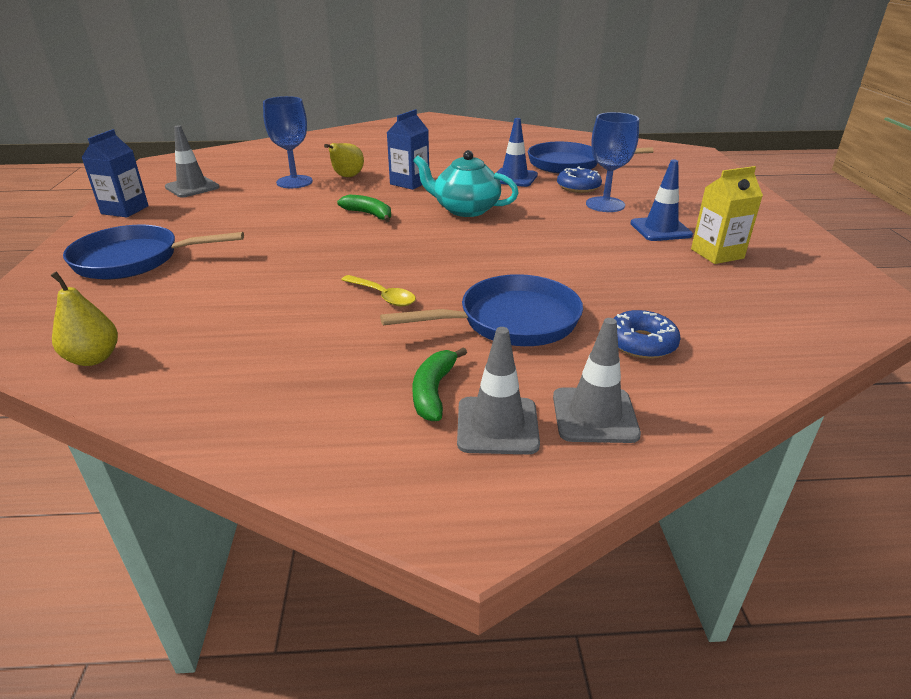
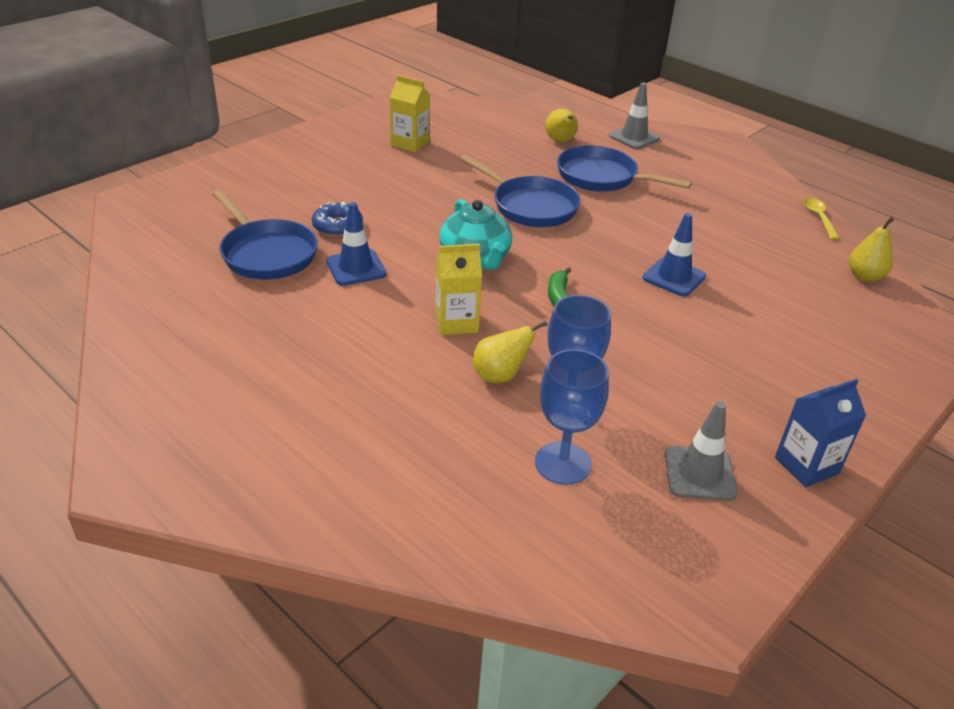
camera: 135 degrees left, 5 degrees up
blue pan [63,225,244,279] -> blue pan moved to [460,154,581,227]
yellow spoon [341,275,416,306] -> yellow spoon moved to [803,198,840,240]
blue carton [386,109,429,190] -> yellow carton [435,244,482,335]
green banana [413,347,467,421] -> none
grey traffic cone [457,327,540,454] -> none
blue goblet [586,112,639,212] -> blue goblet moved to [535,349,609,485]
blue donut [613,310,681,359] -> yellow pear [545,109,578,142]
blue traffic cone [630,160,693,241] -> blue traffic cone moved to [643,213,706,296]

